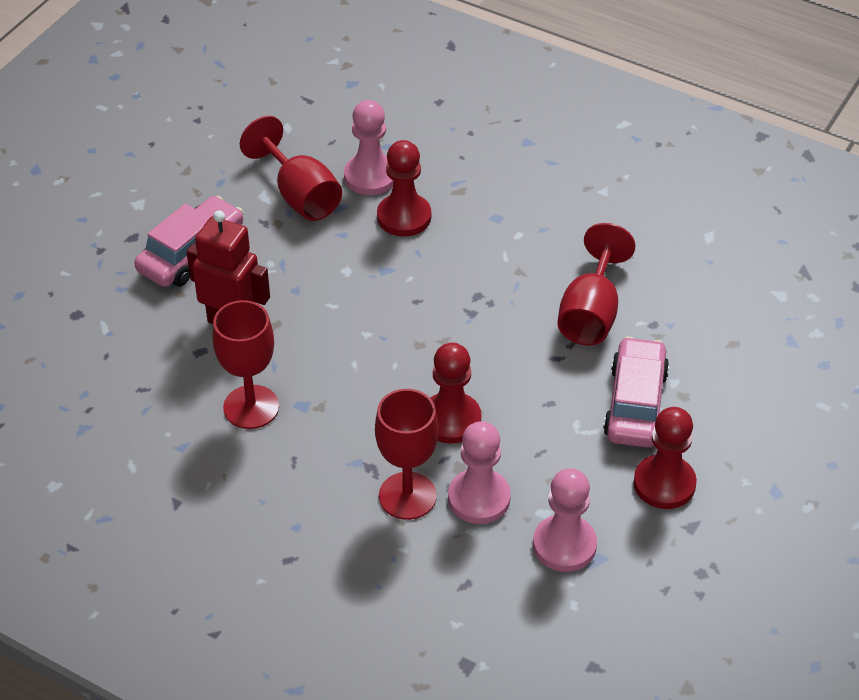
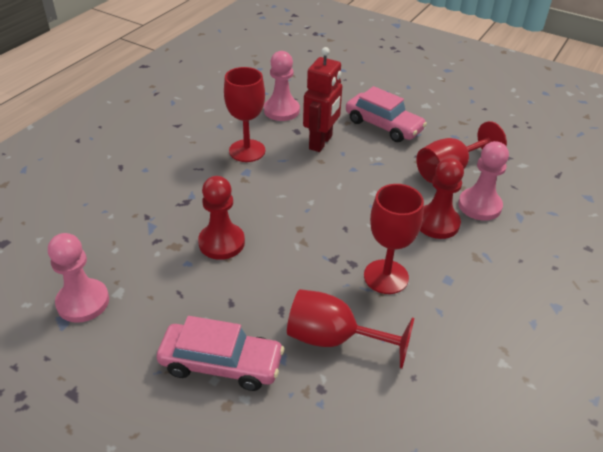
camera: 90 degrees right, 5 degrees down
red goblet [375,389,439,520] -> red goblet moved to [364,184,424,294]
pink pawn [448,421,511,524] -> pink pawn moved to [264,51,300,121]
red pawn [633,407,697,509] -> none

